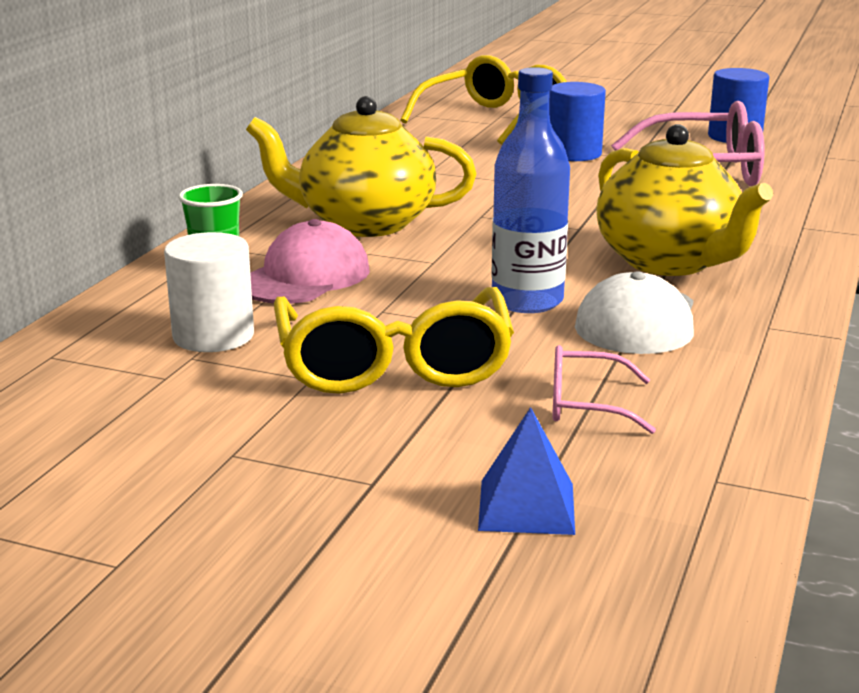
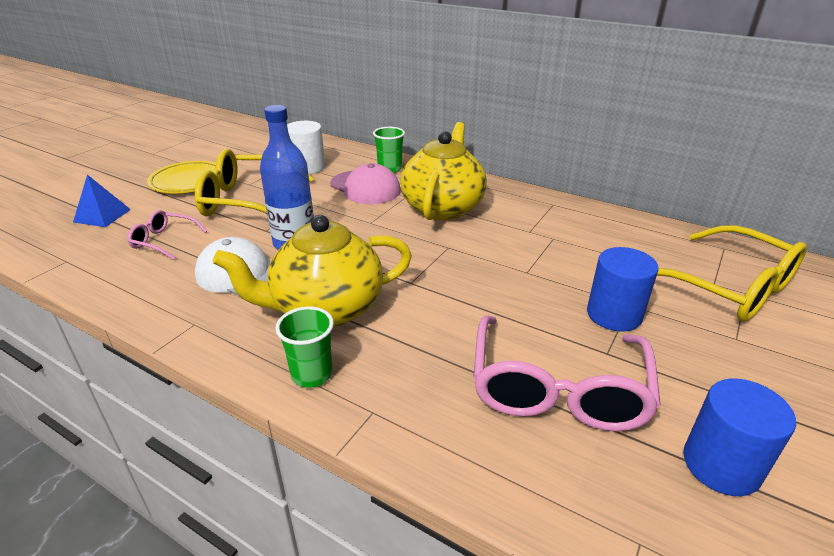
camera: 100 degrees right, 10 degrees up
pink glasses [552,345,656,434] -> pink glasses turned 90 degrees counterclockwise [127,210,207,260]
none -> yellow plate [147,161,216,194]
none -> green cup [275,306,334,388]

